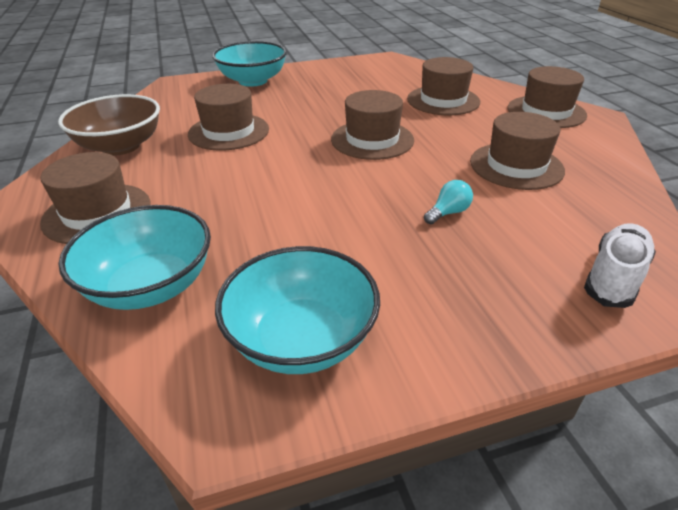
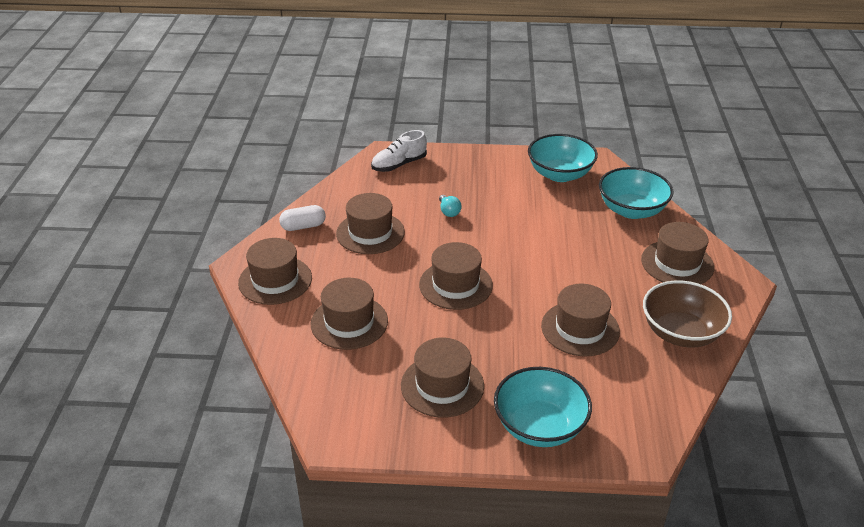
camera: 160 degrees left, 0 degrees up
turquoise light bulb [424,180,473,224] -> turquoise light bulb turned 90 degrees counterclockwise [439,195,462,217]
none -> white capsule [279,205,326,231]
none -> brown hat [401,338,484,418]

